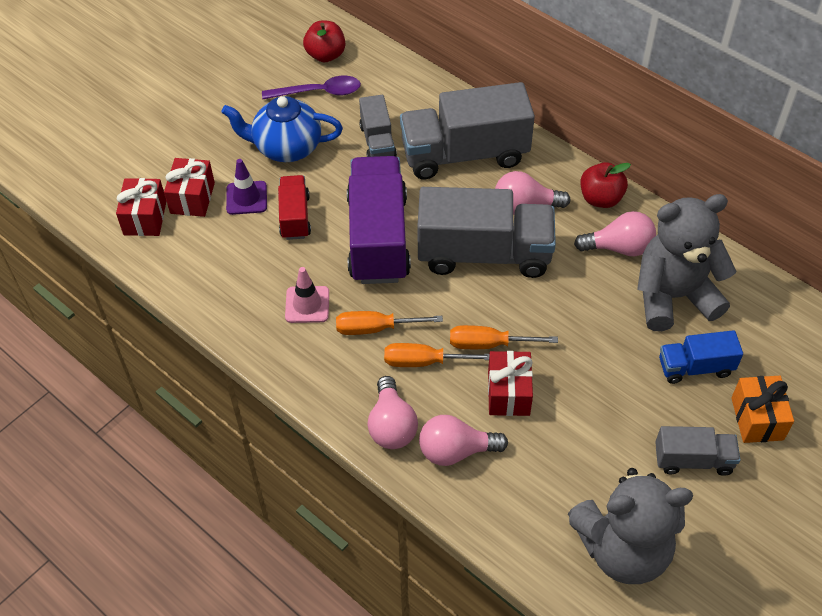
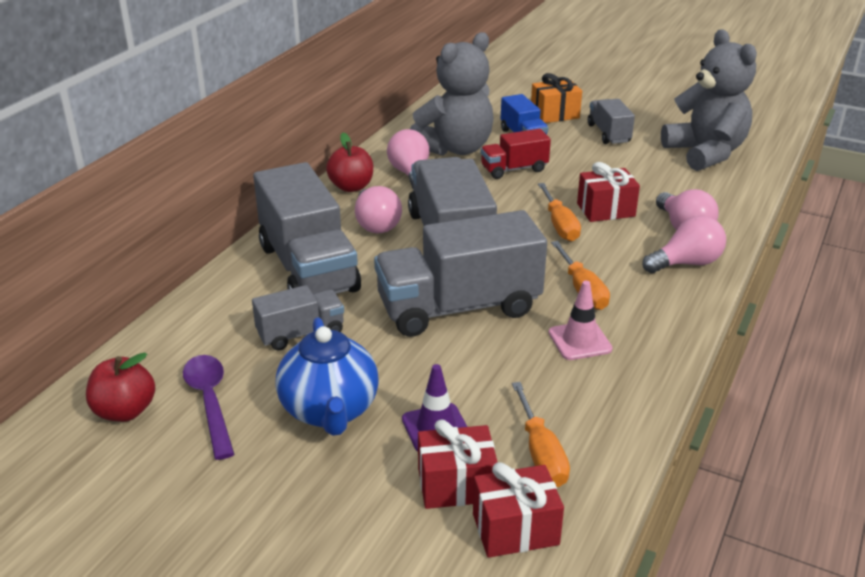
camera: 105 degrees left, 20 degrees down
red truck [278,175,311,240] -> red truck moved to [481,129,551,179]
purple truck [347,156,411,284] -> grey truck [374,210,547,337]
orange screwdriver [384,343,490,367] -> orange screwdriver moved to [512,382,570,487]
grey teddy bear [637,194,736,331] -> grey teddy bear turned 105 degrees counterclockwise [410,32,493,156]

